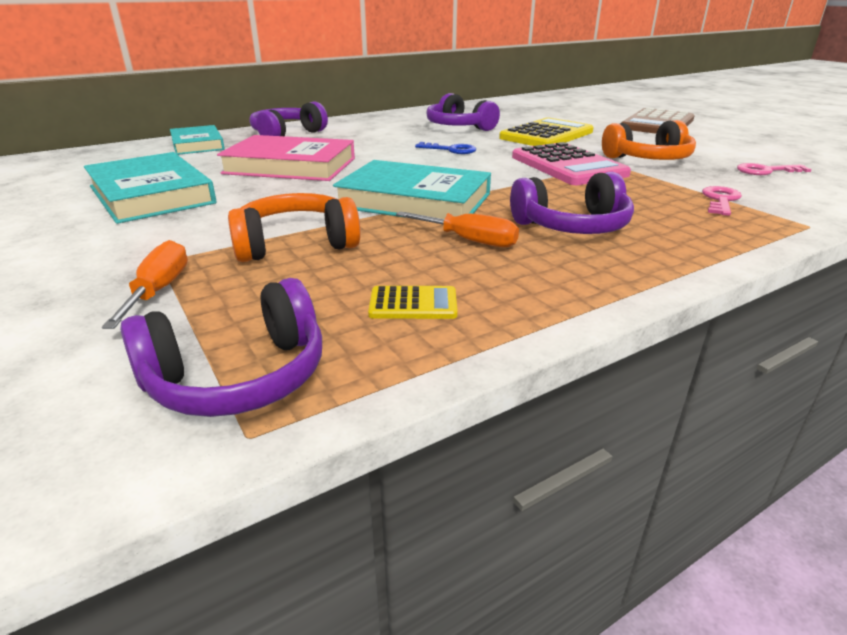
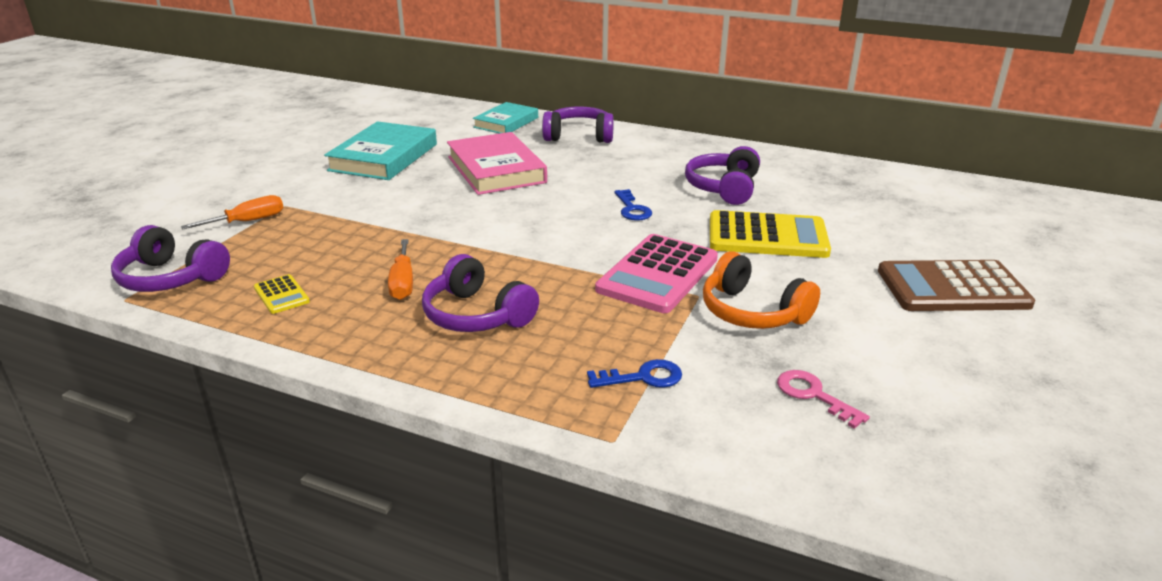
camera: 55 degrees right, 0 degrees up
orange headphones [228,193,361,262] -> none
turquoise book [333,160,491,219] -> none
pink key [702,186,742,216] -> blue key [587,359,682,388]

